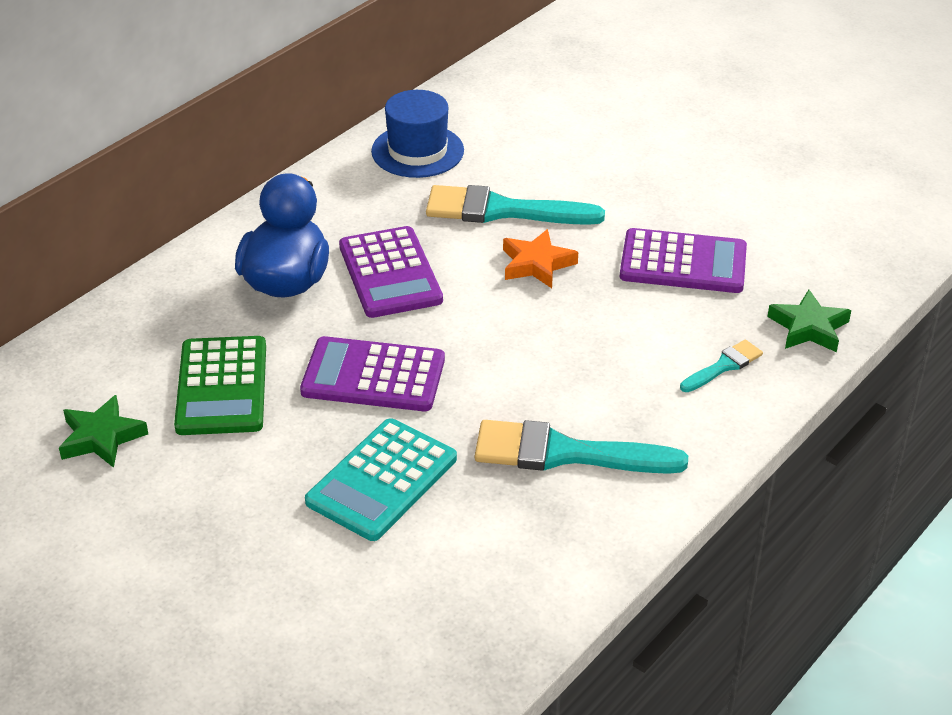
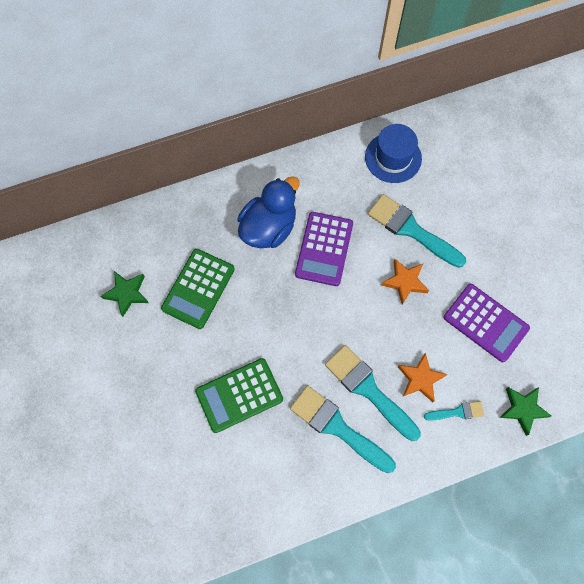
camera: 30 degrees right, 30 degrees up
purple calculator [300,336,445,411] -> none
turquoise calculator [305,418,457,541] -> green calculator [195,358,283,433]
none -> turquoise brush [325,345,421,441]
none -> orange star [398,353,448,402]

